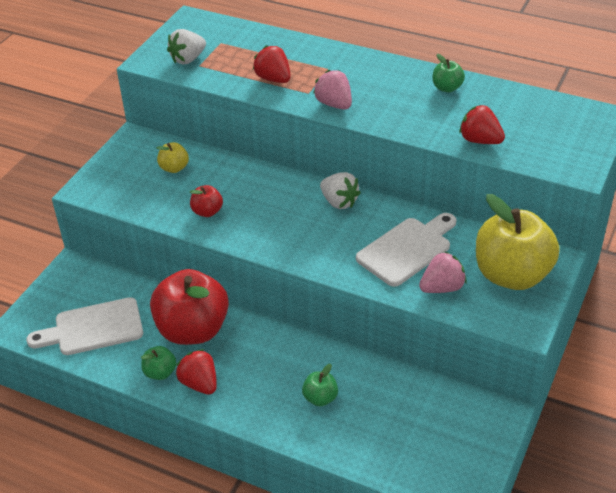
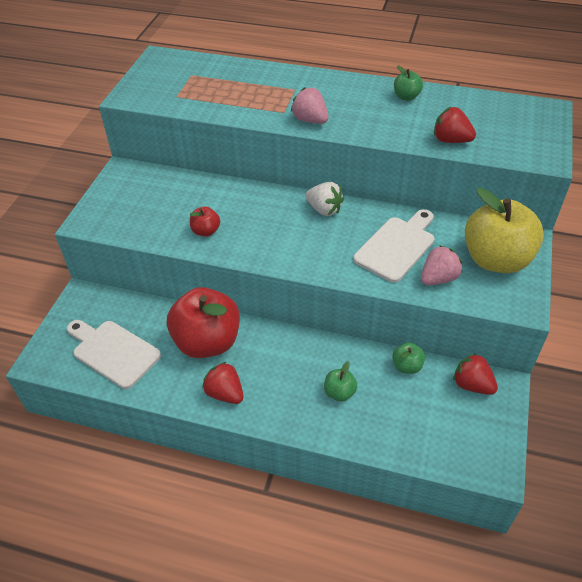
camera: 10 degrees left, 5 degrees up
white cutting board [26,297,143,355] -> white cutting board turned 60 degrees clockwise [67,320,161,389]
green apple [141,346,176,380] -> green apple moved to [392,342,425,374]
yellow apple [156,142,189,173] -> none
white strawberry [167,29,206,64] -> none
red strawberry [253,45,291,83] -> red strawberry moved to [453,353,498,395]

